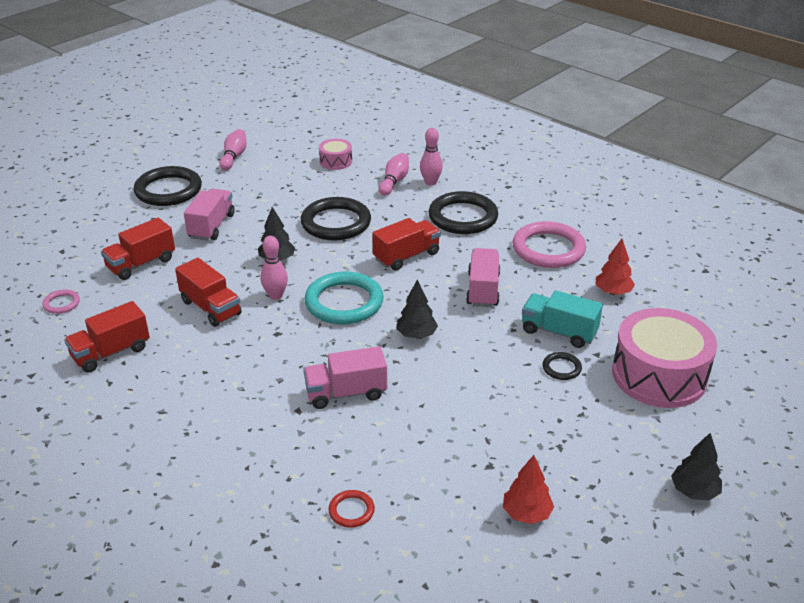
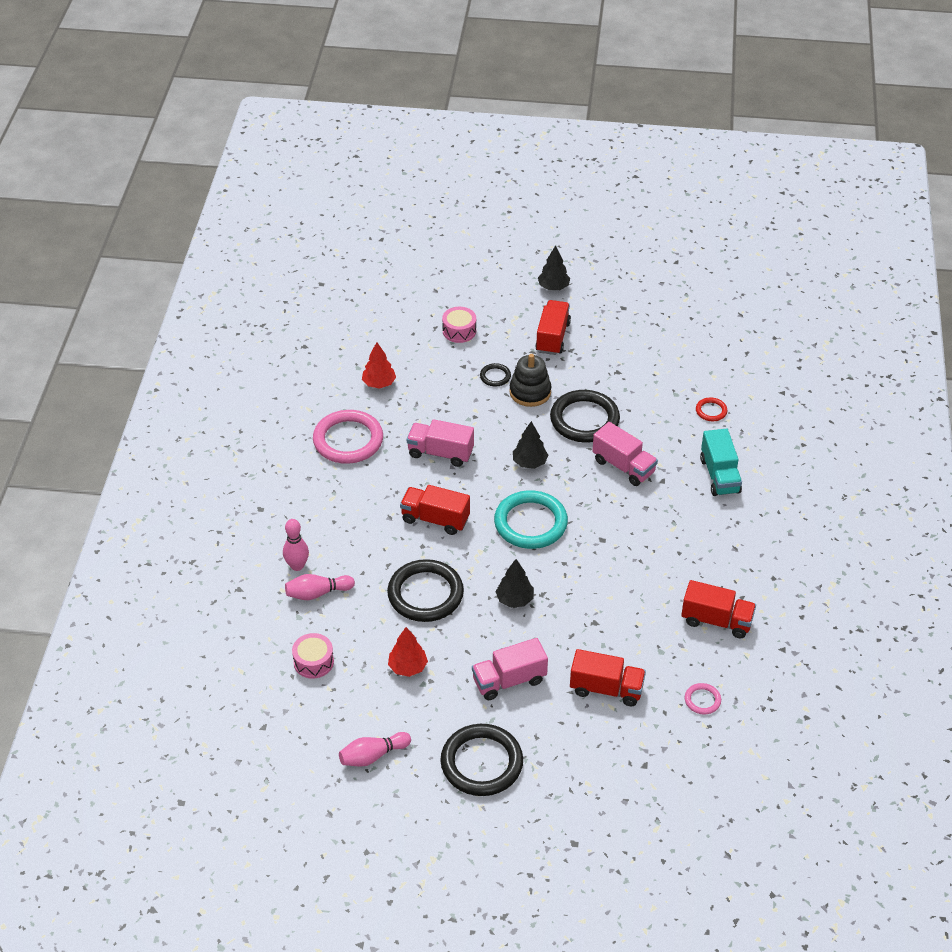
camera: 125 degrees left, 10 degrees up
red truck [175,258,242,327] -> red truck moved to [535,300,571,355]
pink bowling pin [260,236,288,300] -> none
black ring [429,191,498,234] -> black ring moved to [550,390,620,443]
pink truck [466,248,500,307] -> pink truck turned 45 degrees clockwise [407,419,474,467]
red tree [503,455,554,524] -> red tree moved to [388,627,428,677]
turquoise truck [522,290,603,348] -> turquoise truck moved to [700,429,742,496]
pink drum [612,308,717,408] -> pink drum [442,307,476,343], size x0.47
none -> black stacking toy [509,354,551,407]

